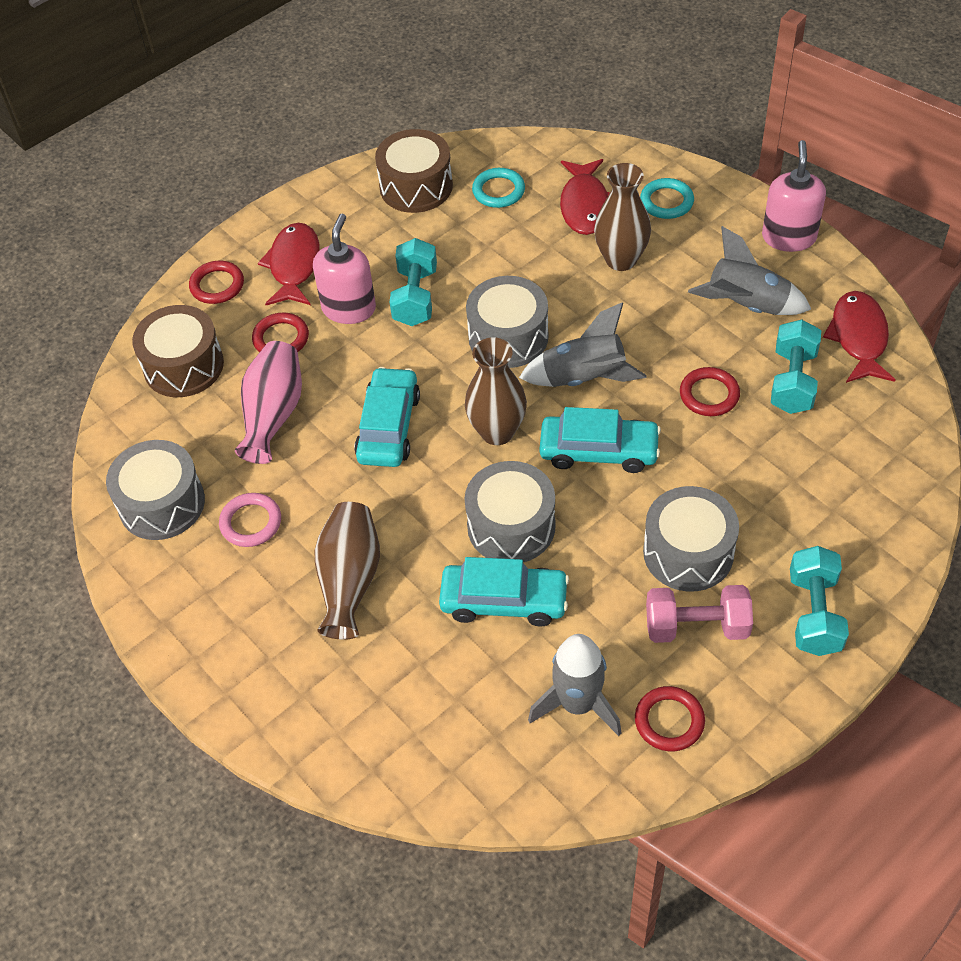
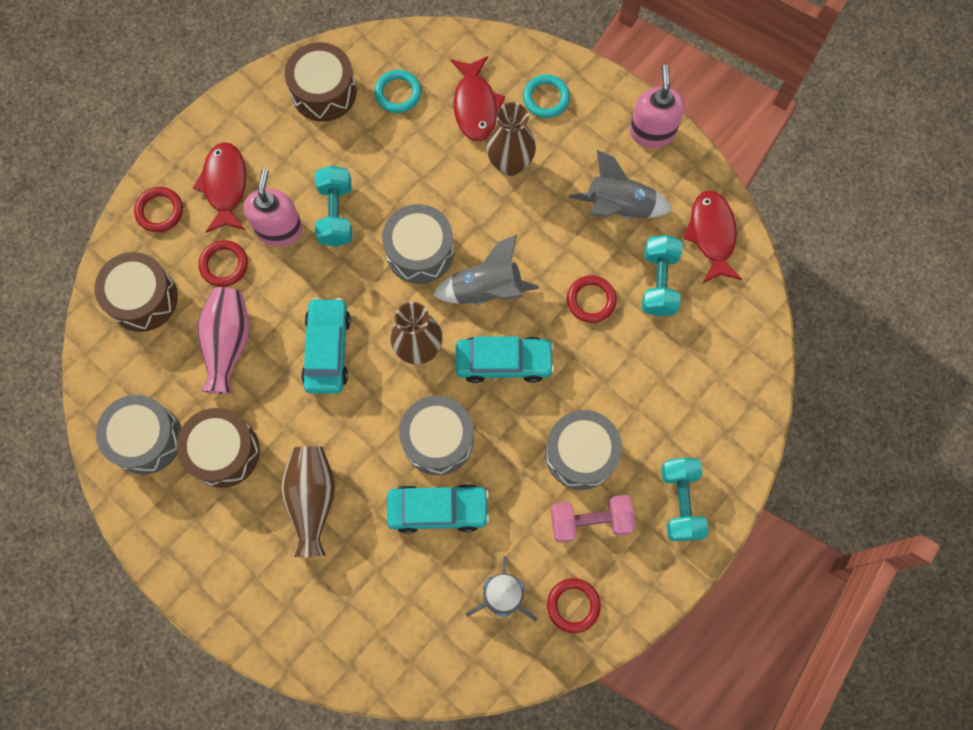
camera: 10 degrees left, 20 degrees up
pink ring [219,493,281,547] -> brown drum [176,408,260,488]

